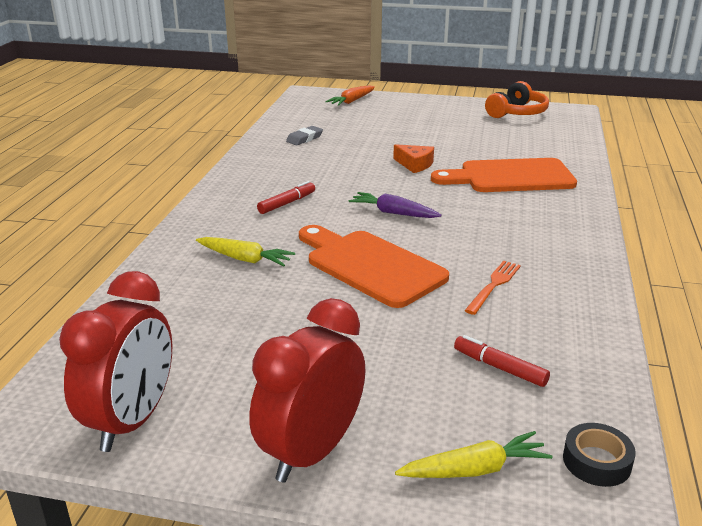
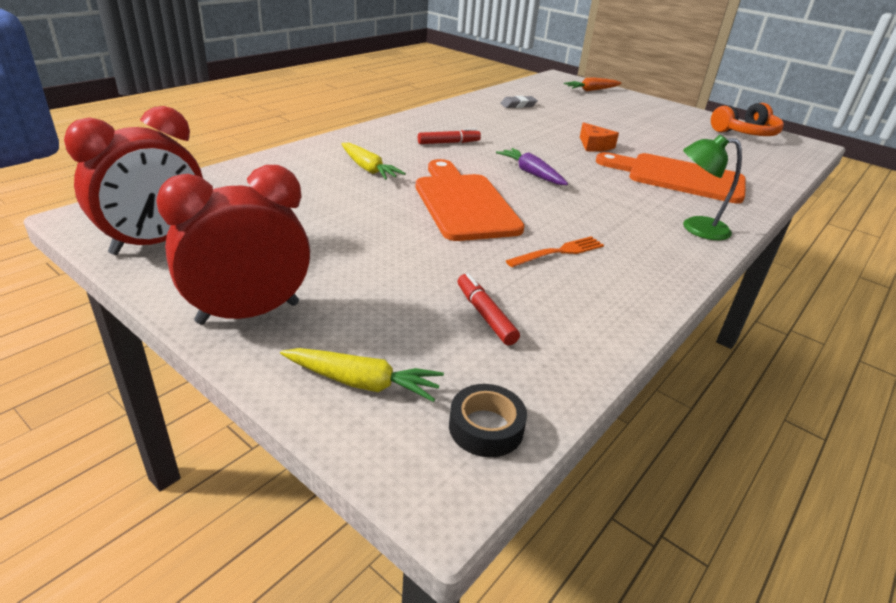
camera: 25 degrees right, 5 degrees up
none -> green lamp [683,135,742,240]

